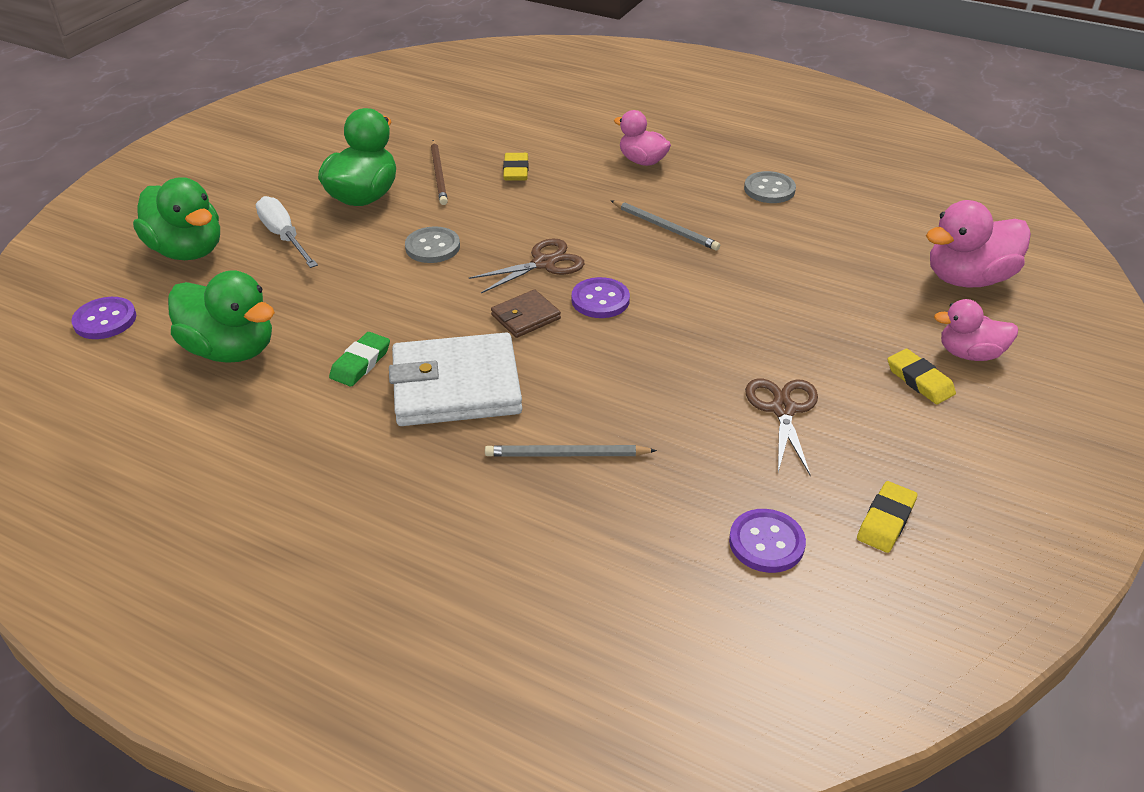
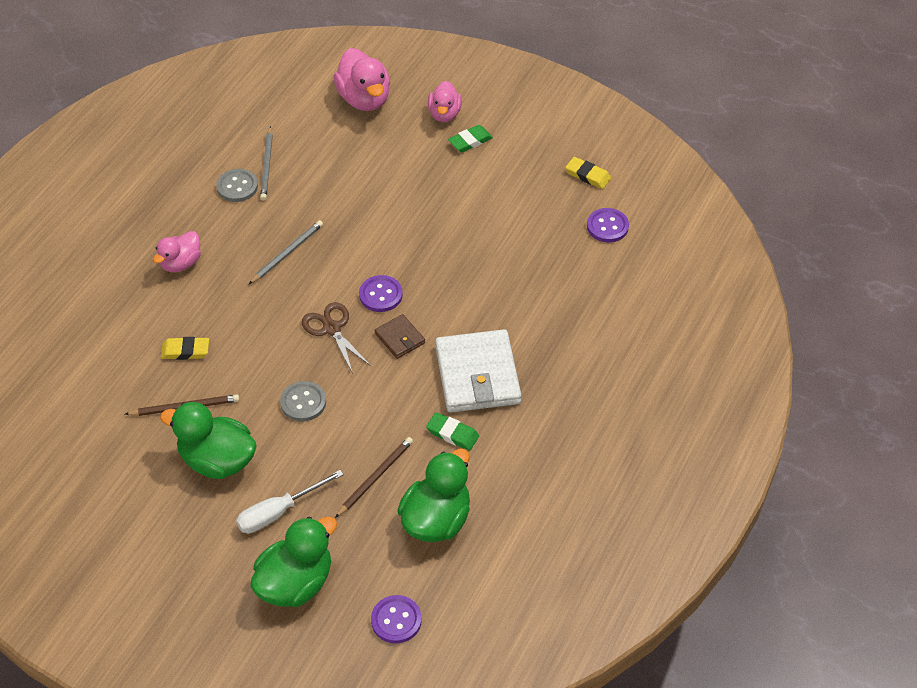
camera: 90 degrees left, 10 degrees up
grey pencil [485,445,657,457] -> grey pencil moved to [260,126,273,201]
brown scissors [745,378,818,476] -> none
yellow eraser [887,349,956,404] -> green eraser [448,125,493,152]
none -> brown pencil [335,437,413,518]

